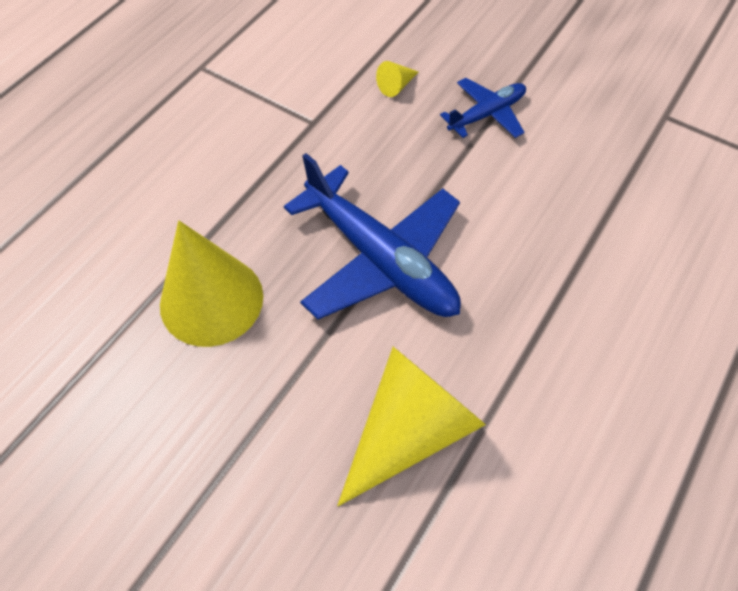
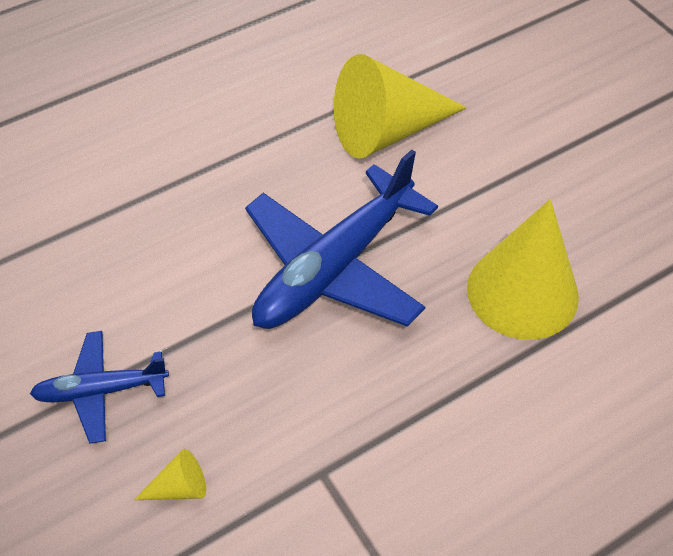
camera: 155 degrees left, 5 degrees down
blue plane [284,153,461,320] -> blue plane turned 120 degrees counterclockwise [245,149,438,329]

